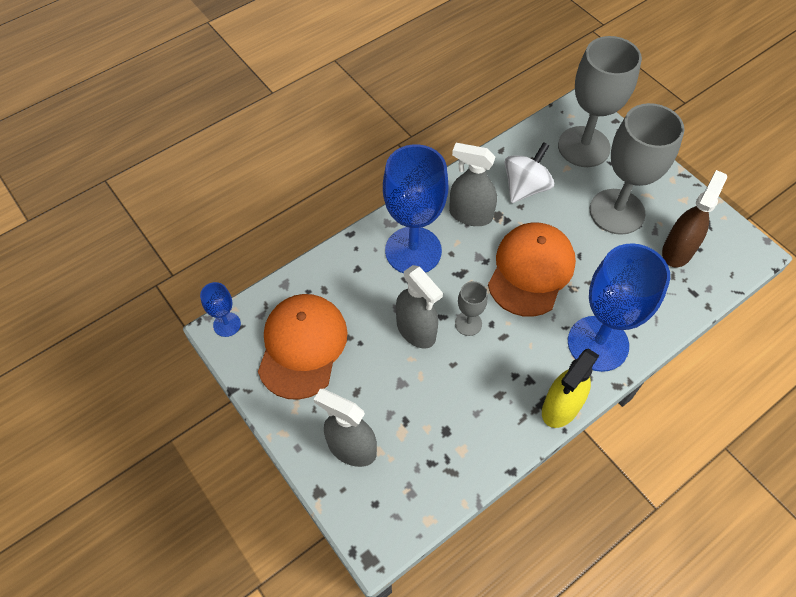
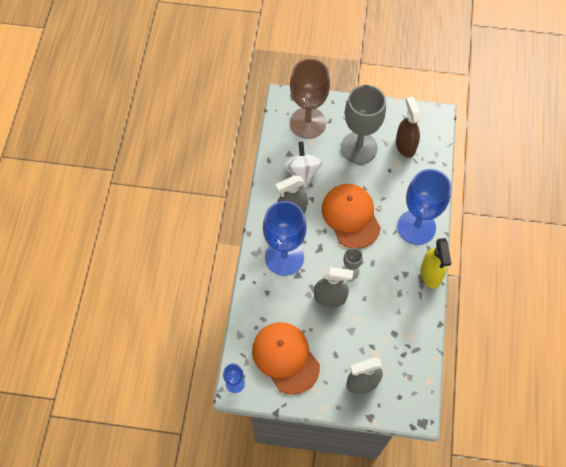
camera: 45 degrees left, 5 degrees up
grey goblet [558,36,642,167] -> brown goblet [290,59,330,139]

